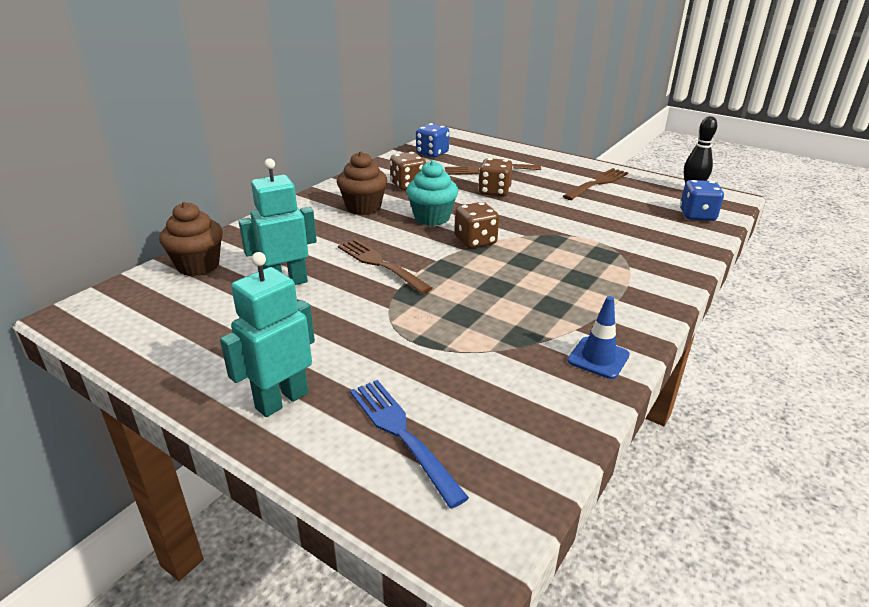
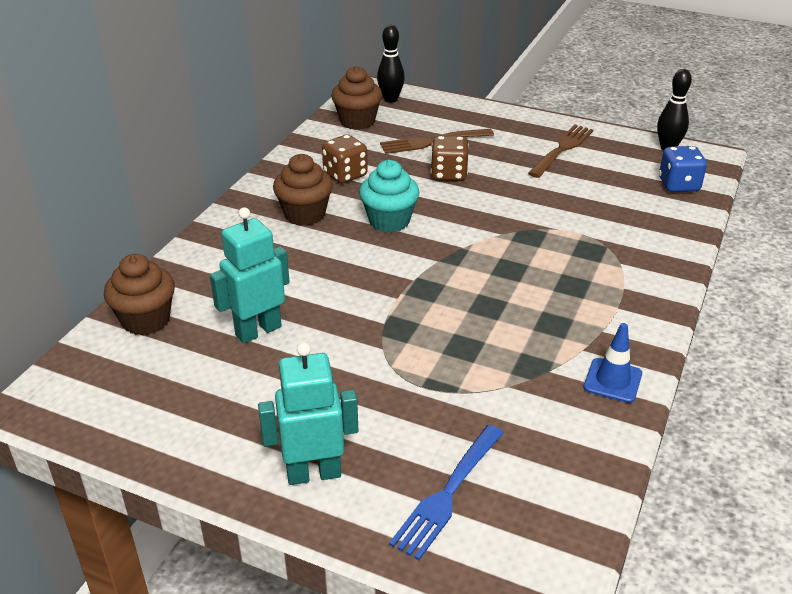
camera: 10 degrees left, 5 degrees up
turquoise robot [220,252,315,417] -> turquoise robot turned 45 degrees clockwise [258,342,358,485]
brown fork [338,239,433,294] -> none
blue fork [350,380,469,509] -> blue fork turned 105 degrees counterclockwise [389,425,504,560]
blue dice [416,123,449,158] -> brown cupcake [331,66,382,130]
brown dice [455,202,499,248] -> none
none -> black bowling pin [377,25,405,103]

